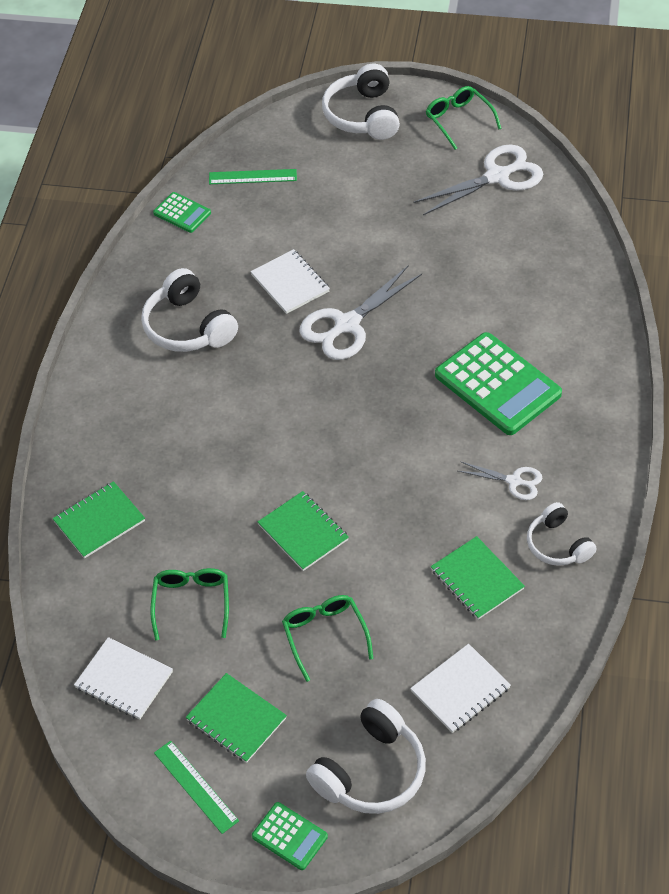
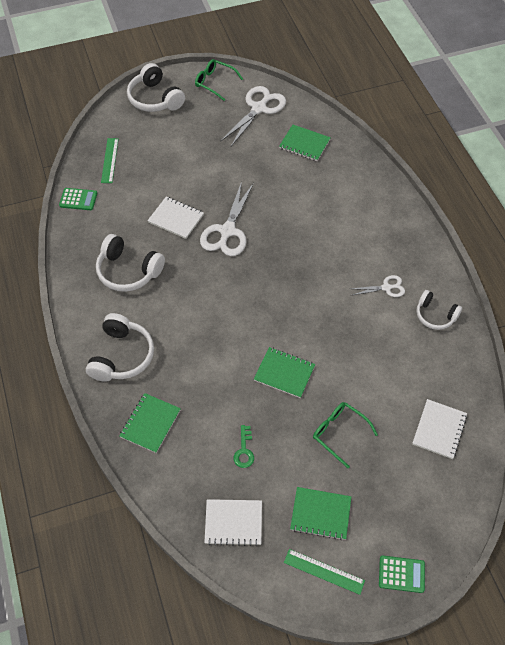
camera: 30 degrees left, 5 degrees up
green glasses [150,568,229,640] -> green key [234,425,254,468]
green ruler [209,169,297,184] -> green ruler turned 60 degrees counterclockwise [101,138,118,183]
white headphones [306,699,426,814] -> white headphones moved to [86,313,154,382]
green notebook [431,536,525,620] -> green notebook moved to [279,125,331,161]
green calculator [435,332,562,435] -> none

